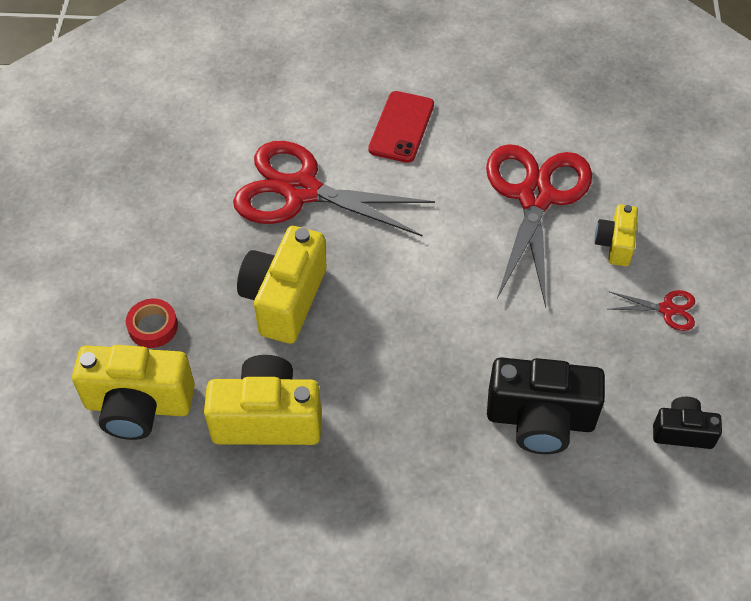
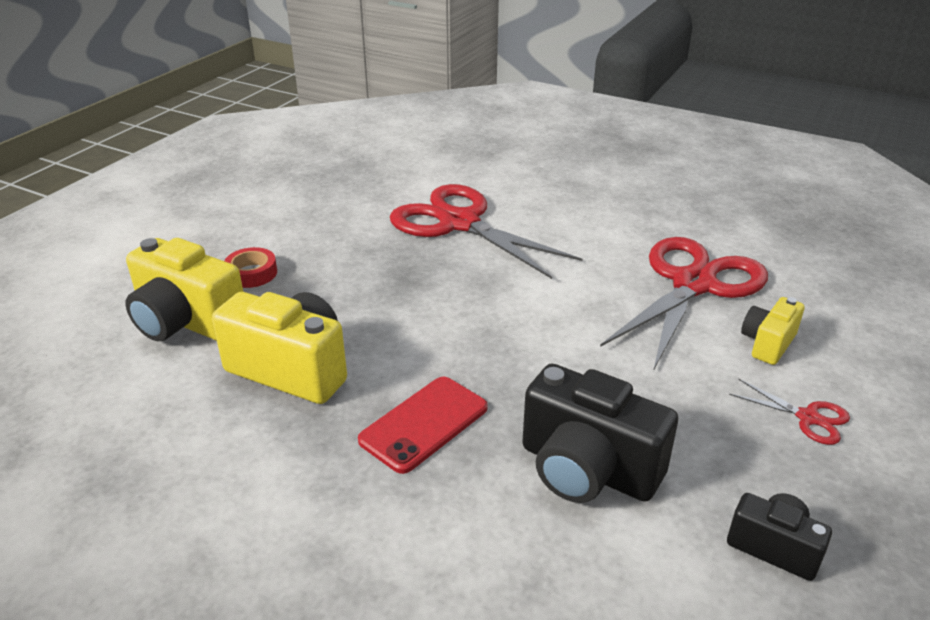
camera: 25 degrees right, 20 degrees down
yellow camera [237,226,327,344] -> none
red phone [368,91,434,163] -> red phone moved to [358,377,488,474]

